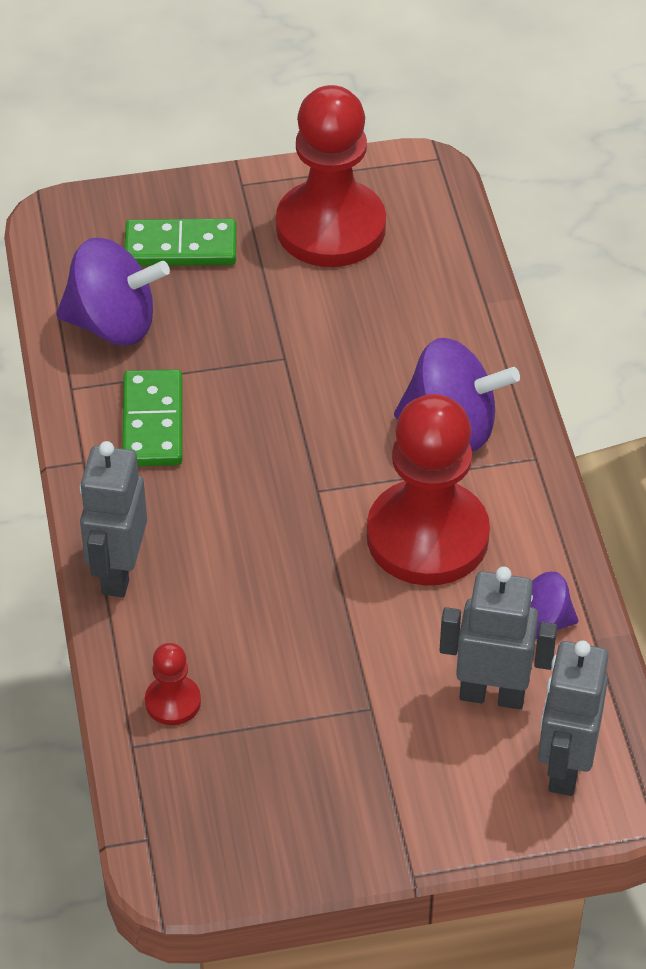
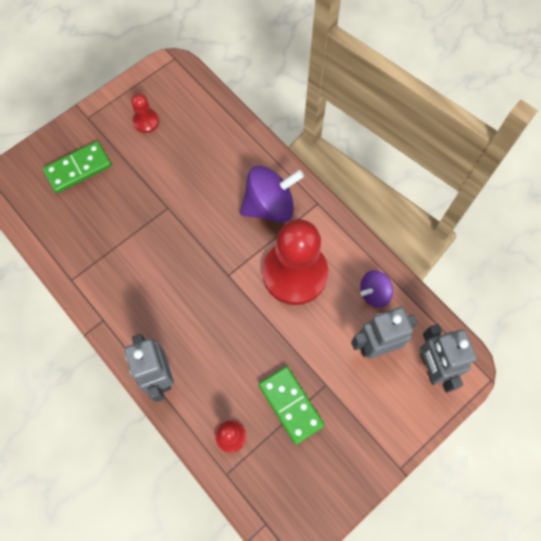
camera: 30 degrees left, 20 degrees up
purple spinning top [56,238,170,345] -> none
green domino [122,369,182,466] -> green domino moved to [259,366,325,445]
red pawn [276,85,386,267] -> red pawn [131,94,159,133], size x0.43

